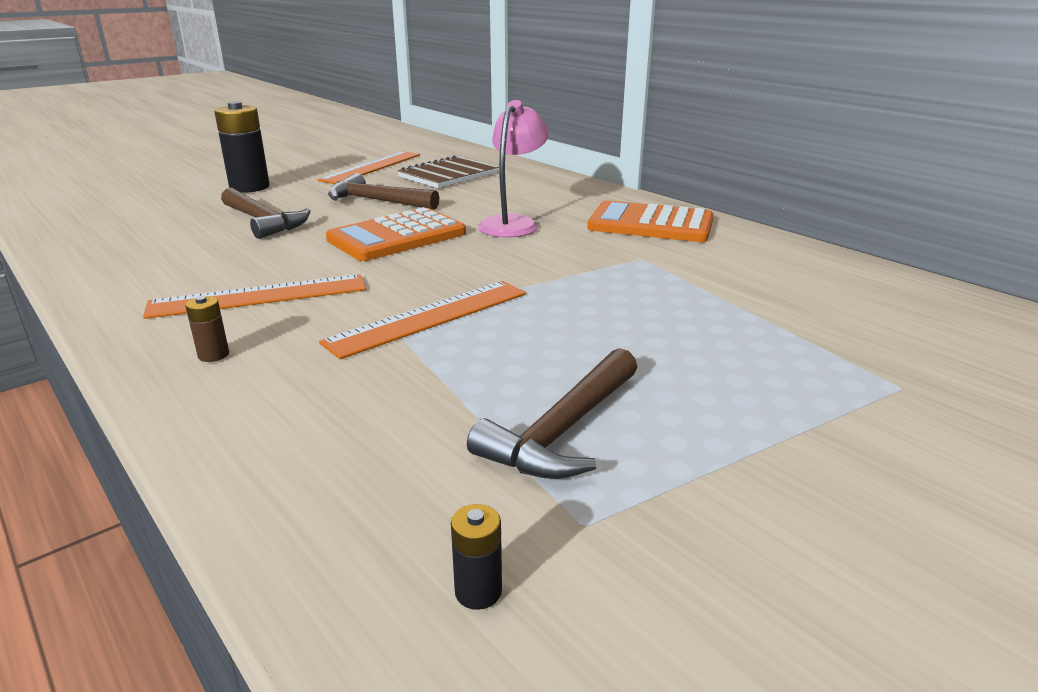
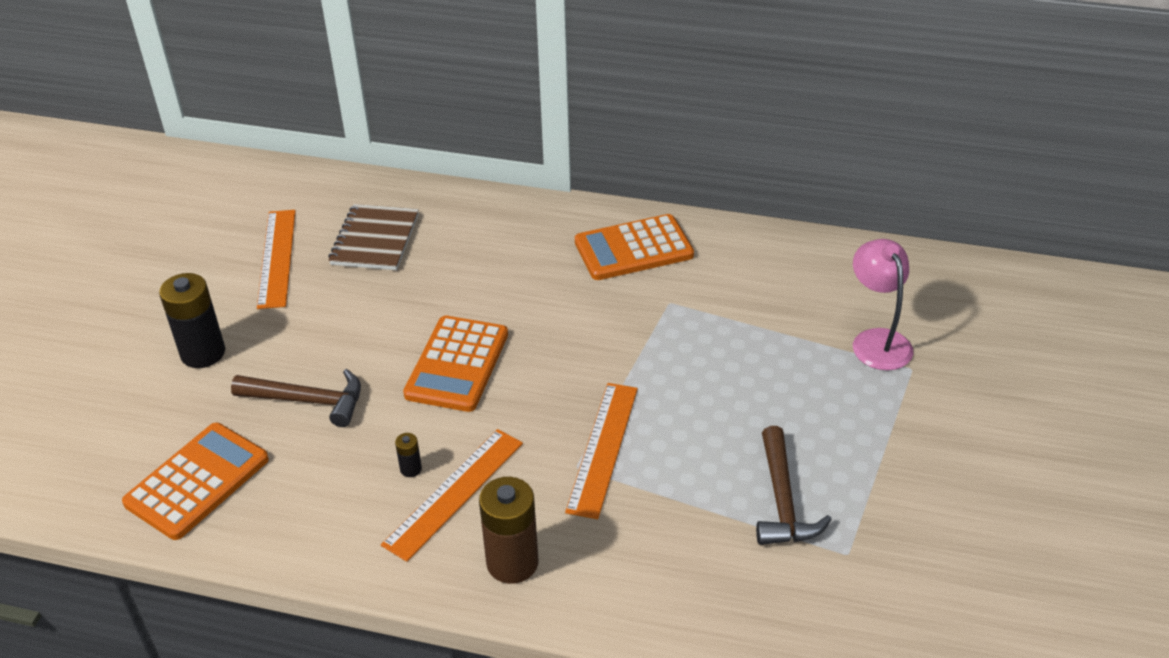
camera: 35 degrees left, 15 degrees up
brown battery [185,296,229,362] -> brown battery [479,477,538,584], size x2.24
brown hammer [328,173,439,210] -> none
black battery [451,504,502,610] -> black battery moved to [395,433,422,477]
pink lamp [478,100,549,238] -> pink lamp moved to [853,239,913,370]
none -> orange calculator [122,423,269,540]

